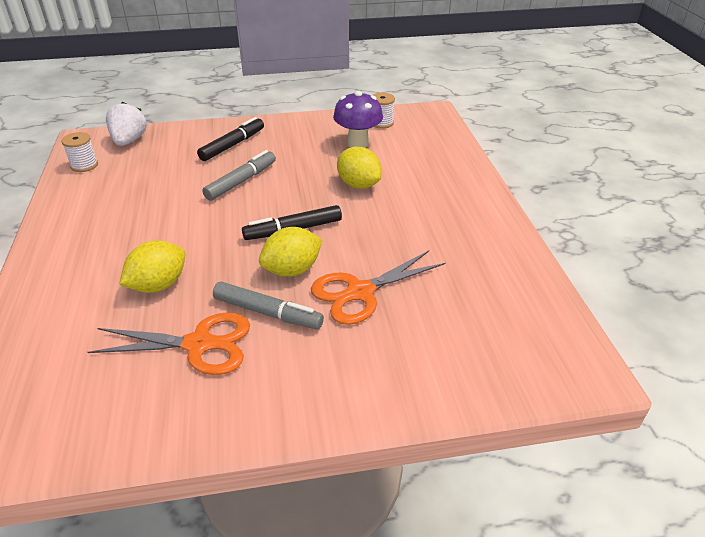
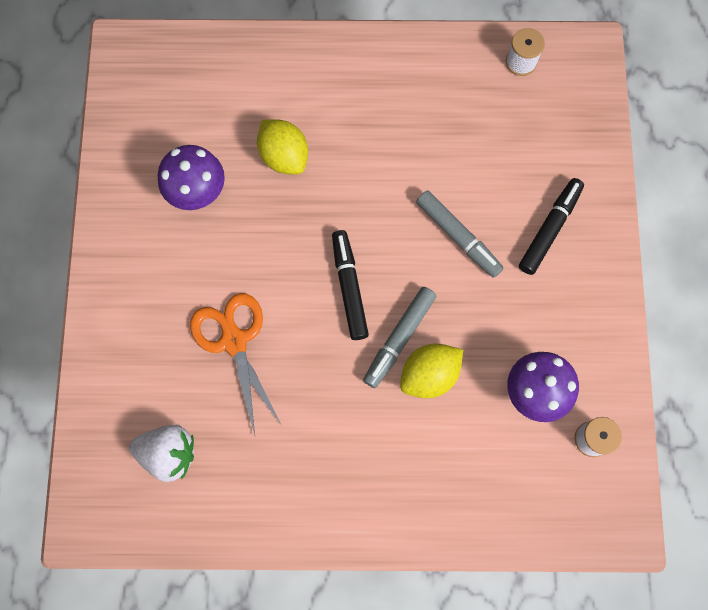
camera: 100 degrees right, 35 degrees up
orange scissors [87,312,250,375] -> purple mushroom [158,145,225,210]
white strawberry [106,102,147,146] -> white strawberry moved to [129,425,194,482]
black marker [197,117,264,161] -> black marker turned 105 degrees counterclockwise [519,178,584,275]
grey marker [213,282,324,329] -> grey marker moved to [363,287,436,388]
yellow lemon [259,227,322,277] -> none

